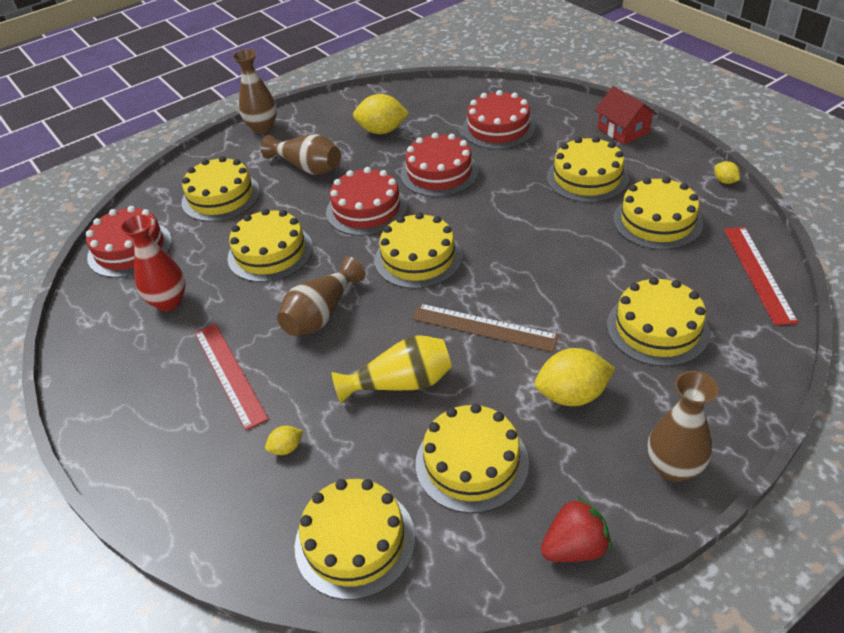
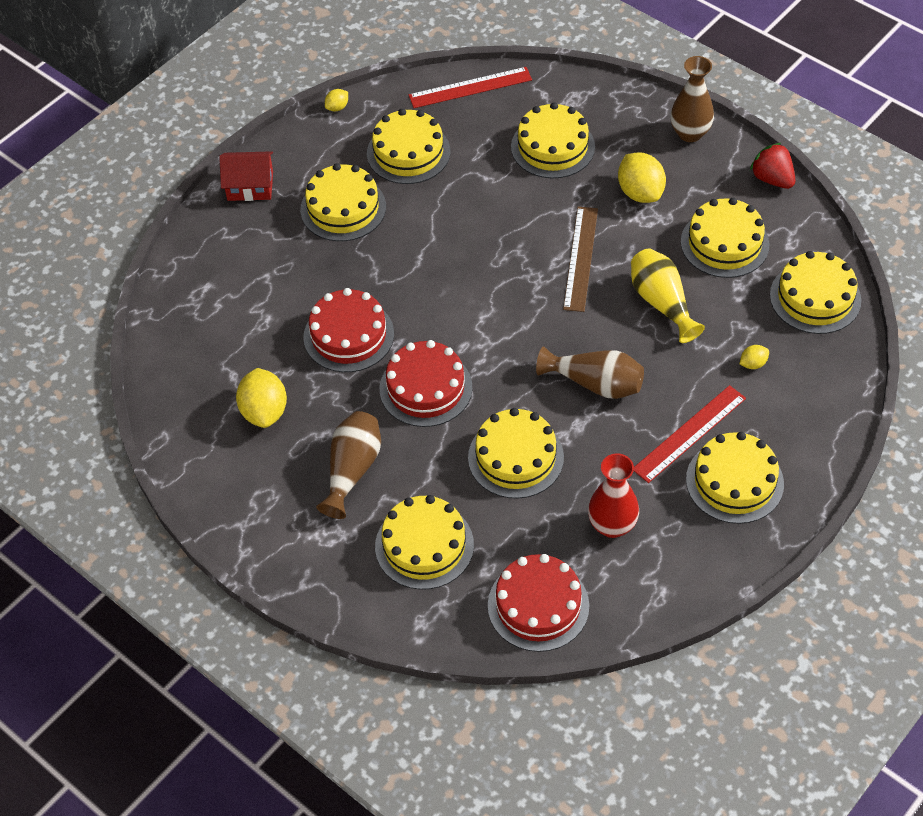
camera: 105 degrees left, 10 degrees up
brown vase [232,49,277,133] -> none
yellow lemon [265,426,303,455] -> yellow lemon turned 75 degrees counterclockwise [740,345,769,369]
yellow cake [375,212,463,289] -> yellow cake moved to [686,432,784,524]
red cake [462,90,536,149] -> none
red house [595,86,657,145] -> red house turned 45 degrees clockwise [219,151,273,201]

